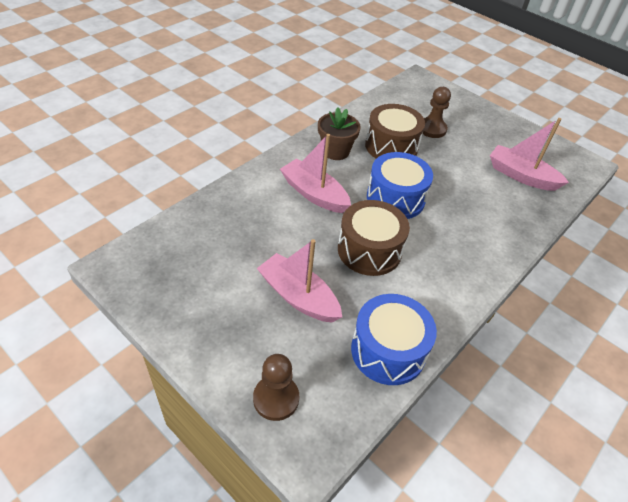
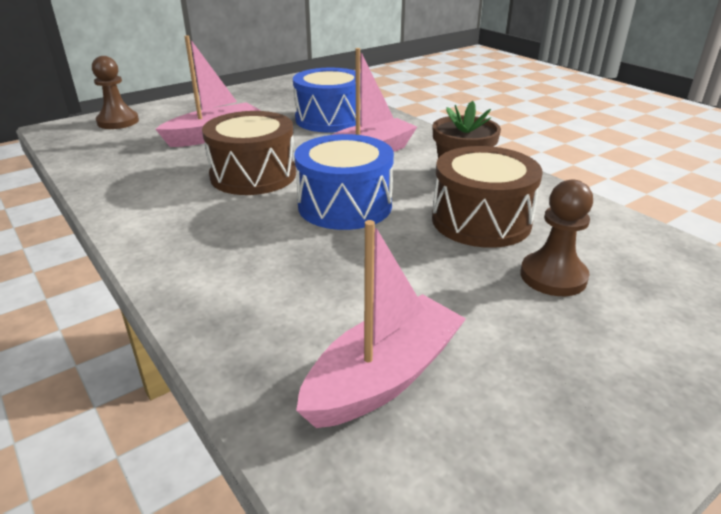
camera: 105 degrees right, 15 degrees down
blue drum [351,294,437,385] -> blue drum moved to [293,68,356,132]

